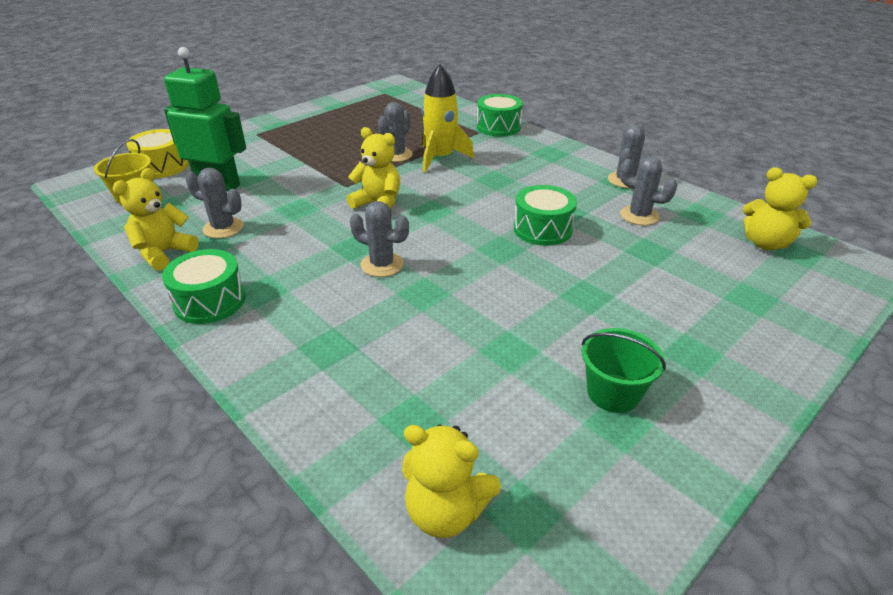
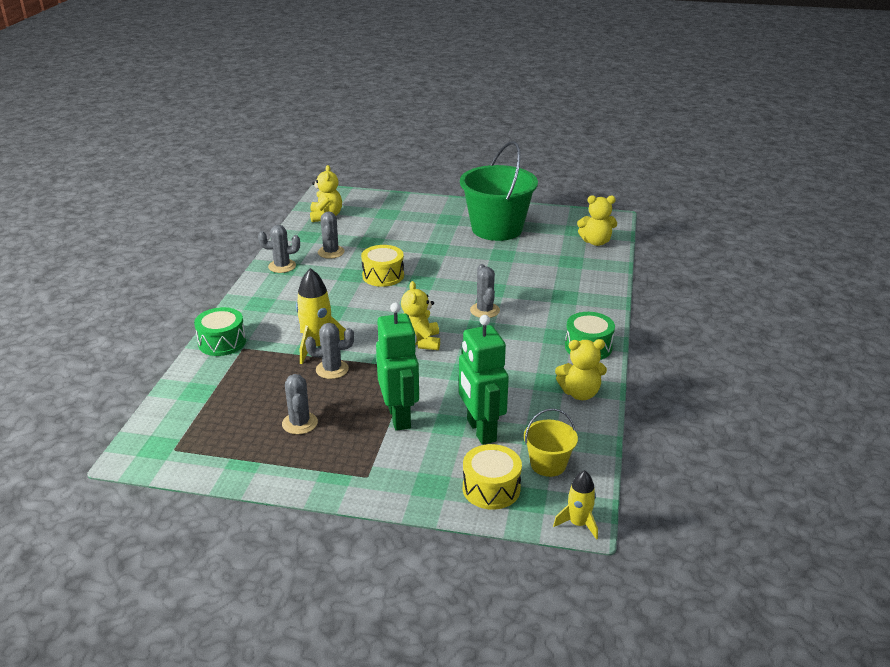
camera: 125 degrees left, 5 degrees down
grey cactus [185,168,243,238] -> grey cactus moved to [282,374,318,435]
yellow teddy bear [402,425,501,538] -> yellow teddy bear turned 105 degrees clockwise [577,195,617,246]
green drum [514,185,577,246] -> yellow drum [361,245,404,287]
green bucket [581,328,666,413] -> green bucket [460,141,538,241], size x2.11
none -> green robot [376,303,419,431]
none -> yellow rocket [553,470,598,540]

